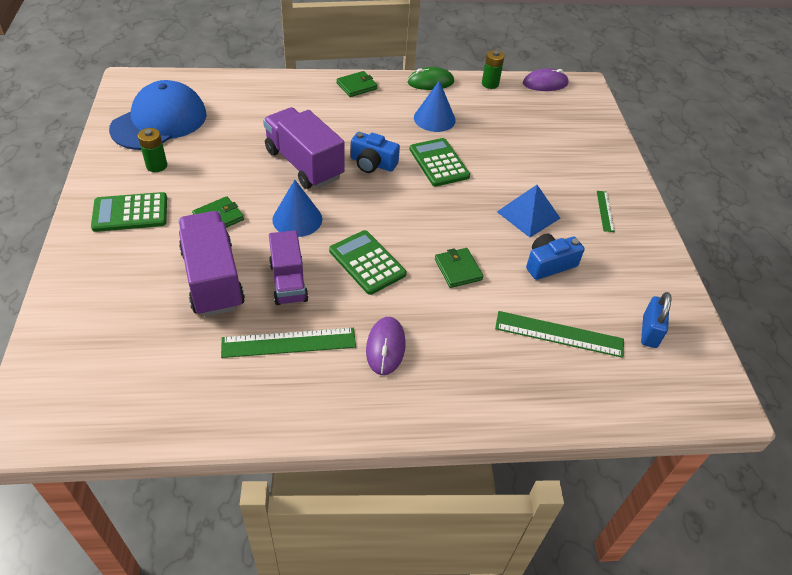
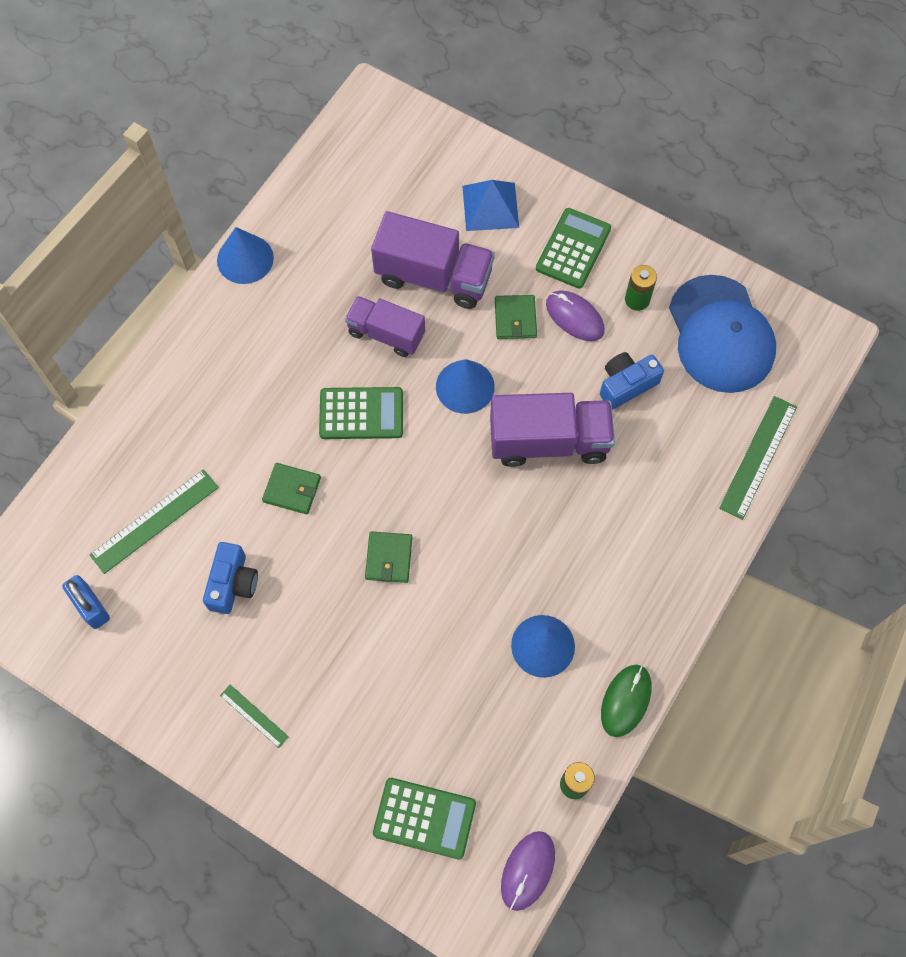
camera: 130 degrees right, 20 degrees up
green ruler [221,328,356,358] -> green ruler moved to [719,396,797,520]
green wallet [336,71,377,97] -> green wallet moved to [365,531,412,583]
blue camera [351,132,400,173] -> blue camera moved to [600,352,664,410]
purple mouse [366,317,406,375] -> purple mouse moved to [546,291,605,341]
green calculator [409,138,470,187] -> green calculator moved to [373,778,476,859]
blue pyramid [497,185,560,238] -> blue pyramid moved to [462,180,519,231]
none -> blue cone [217,227,274,284]

